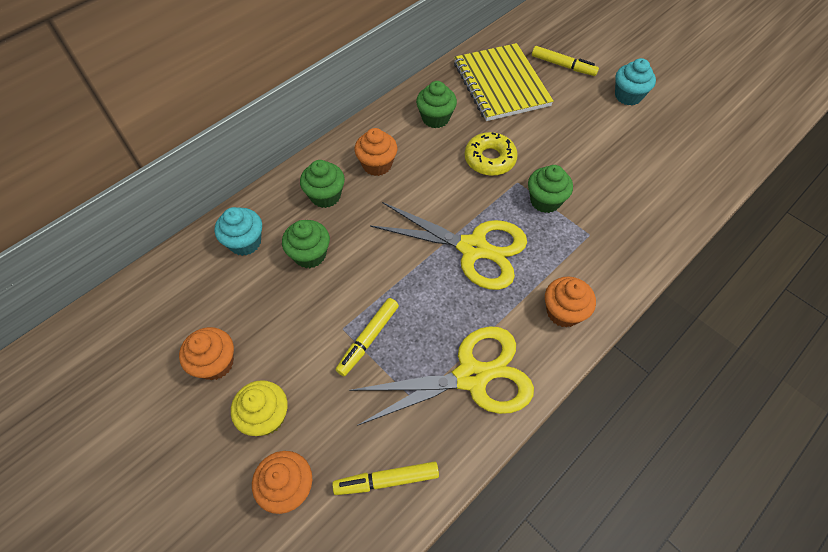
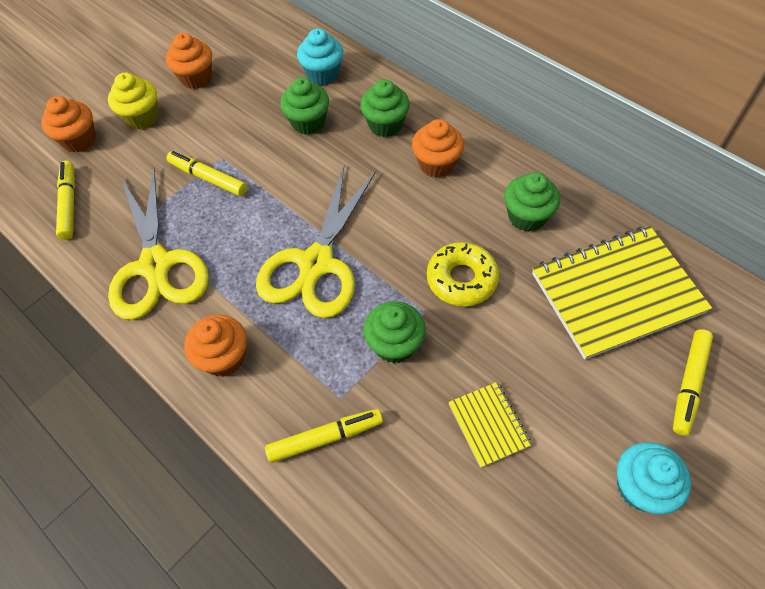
camera: 90 degrees right, 0 degrees up
none -> yellow marker [265,409,383,463]
none -> yellow notebook [448,382,532,468]

